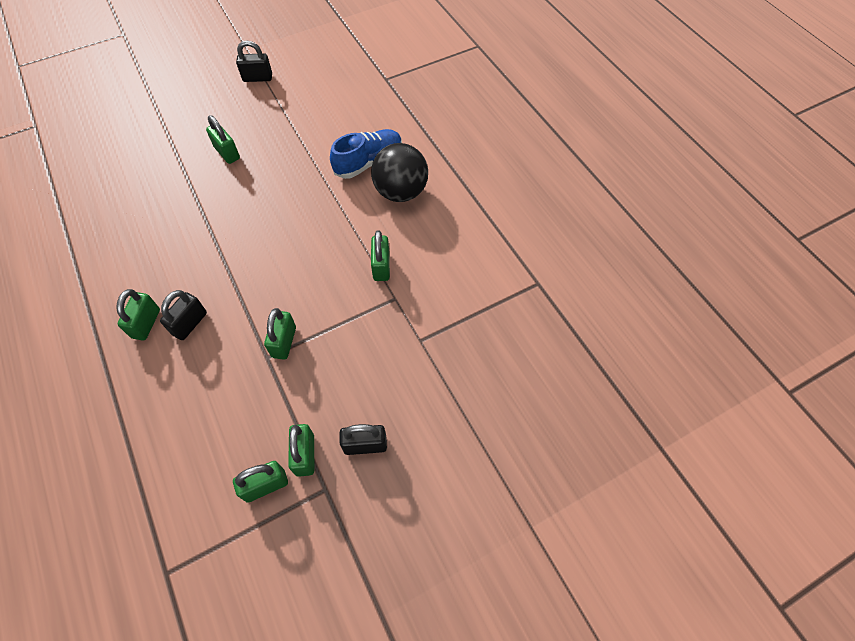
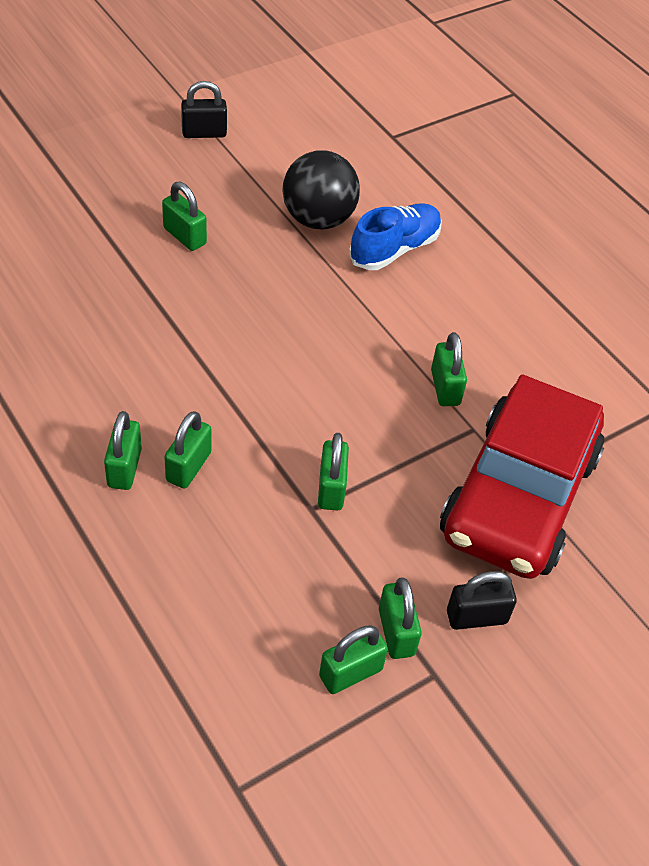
camera: 10 degrees left, 10 degrees down
black padlock [160,290,207,340] -> green padlock [164,411,211,489]
black ball [371,143,428,202] -> black ball moved to [282,150,360,230]
none -> red car [440,374,604,579]

